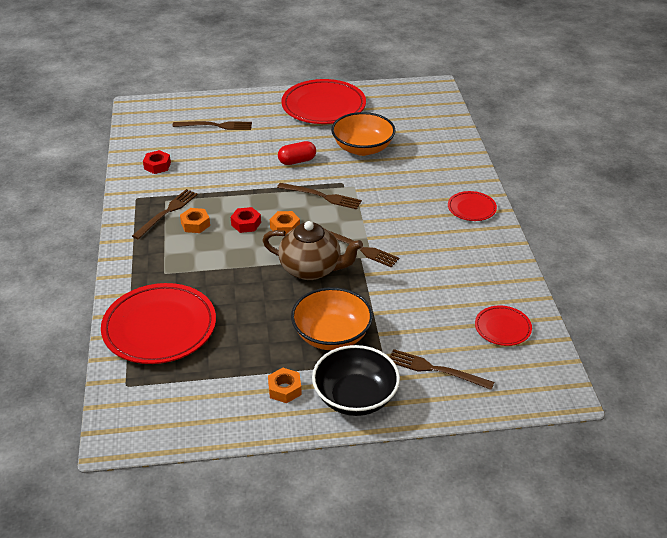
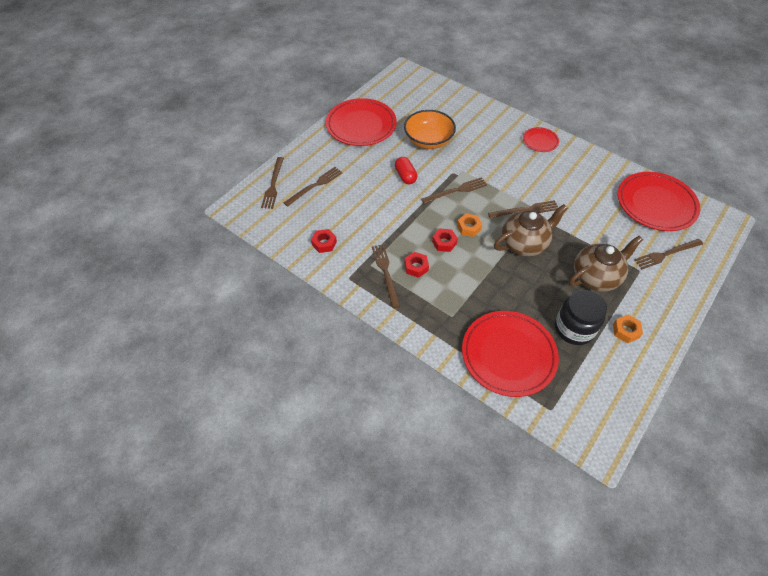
camera: 45 degrees left, 15 degrees up
orange nut [180,208,210,233] -> red nut [404,252,429,278]
red capsule [278,141,316,165] -> red capsule turned 45 degrees counterclockwise [395,157,417,184]
orange bowl [291,287,373,350] -> brown teapot [569,236,643,292]
black bowl [312,345,400,416] -> none
red plate [475,305,532,346] -> red plate [618,172,700,231], size x2.01
none -> brown fork [261,157,284,209]
none -> black jar [555,290,607,345]

